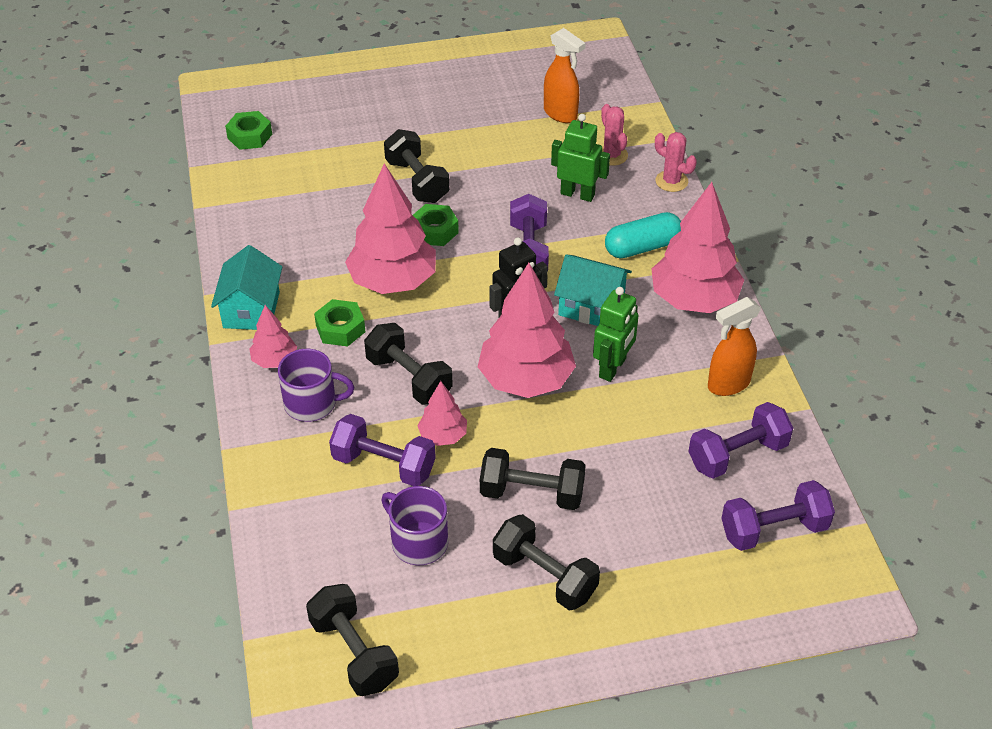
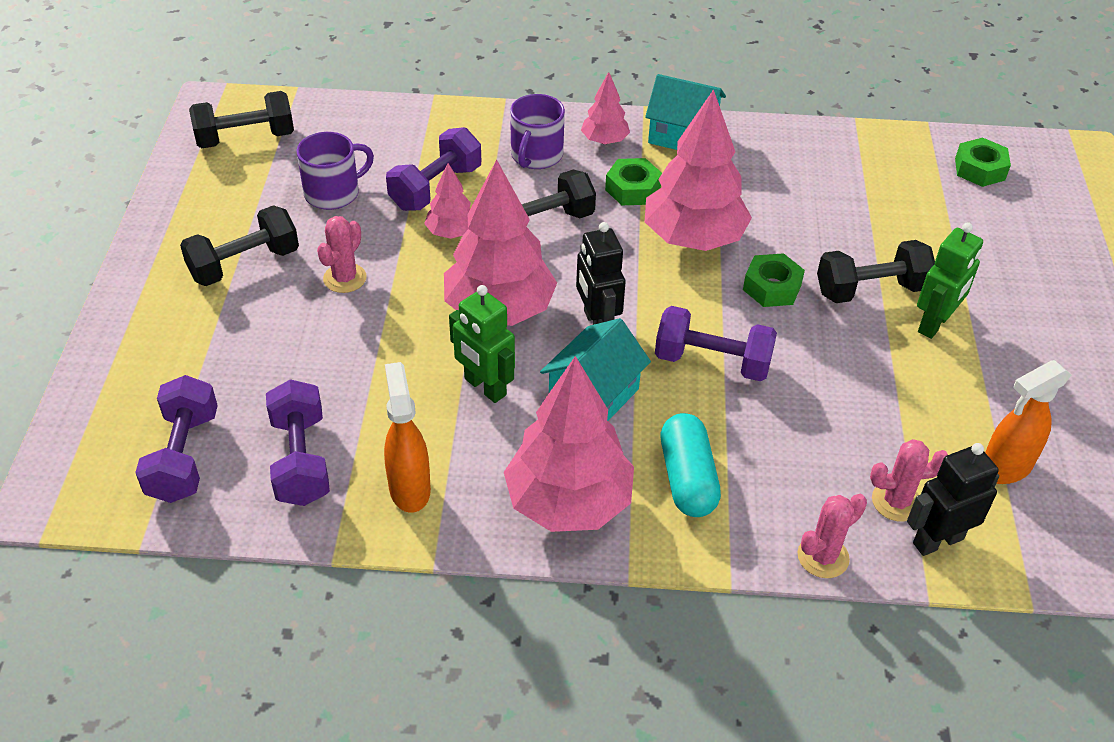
camera: 105 degrees right, 0 degrees up
black dumbbell [480,448,586,510] -> pink cactus [317,216,367,293]
green robot [551,114,610,202] -> green robot moved to [917,222,983,339]
none -> black robot [907,443,999,556]

